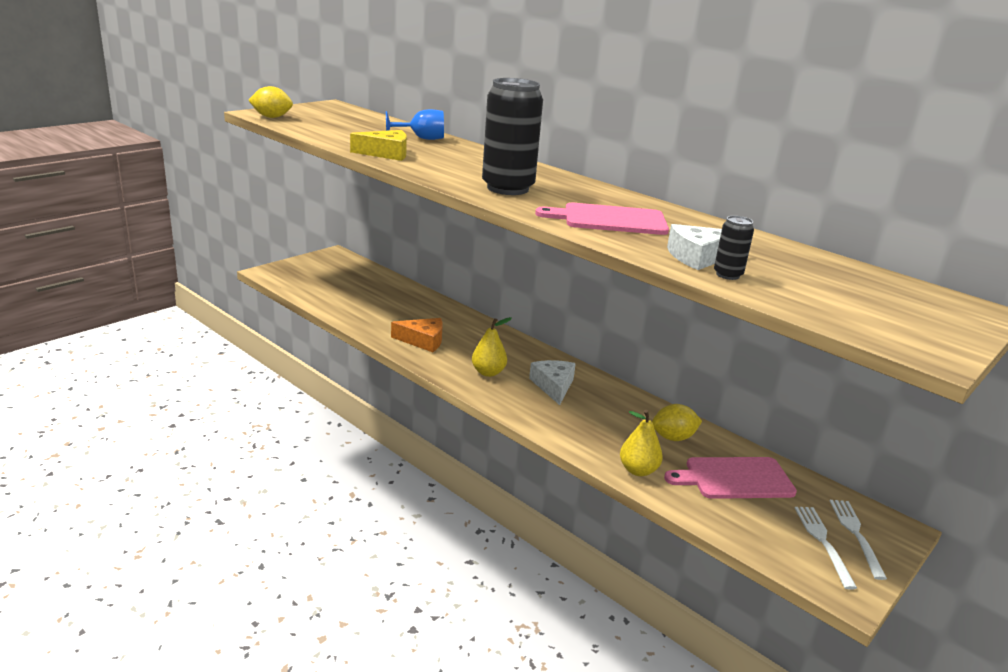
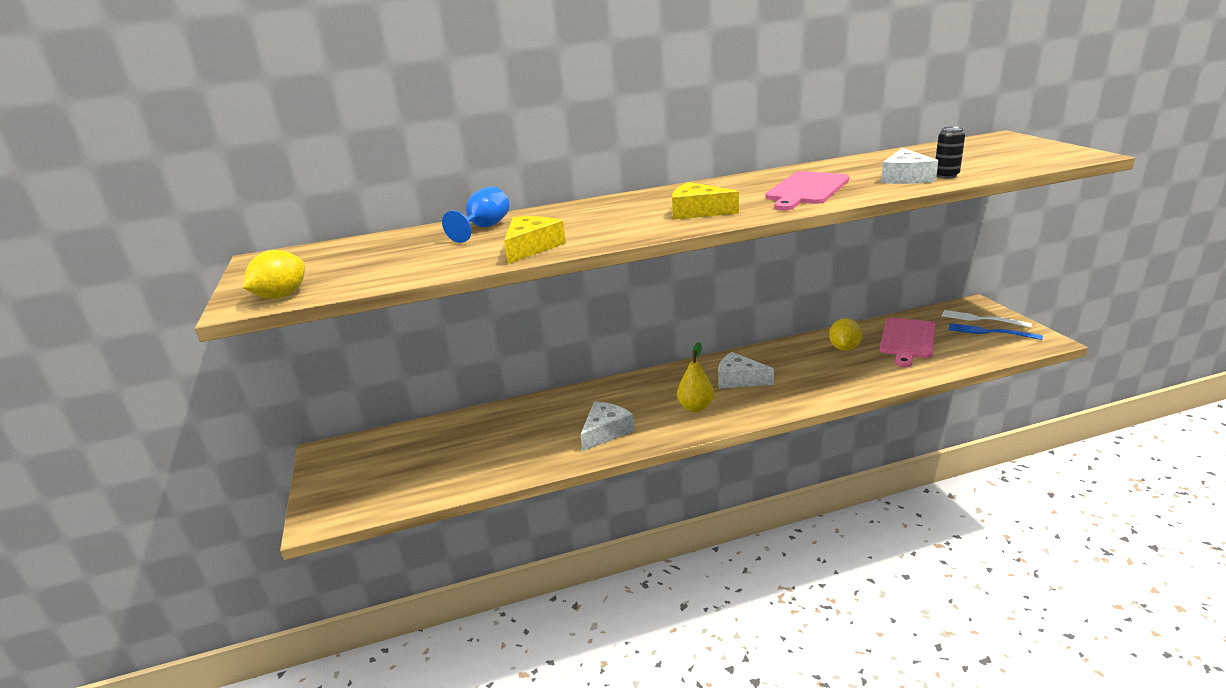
camera: 55 degrees left, 0 degrees up
orange cheese [391,318,442,352] -> white cheese [580,402,635,451]
black can [482,78,543,195] -> yellow cheese [672,182,739,220]
yellow pear [620,410,663,476] -> none
white fork [795,507,857,590] -> blue fork [949,323,1043,340]

